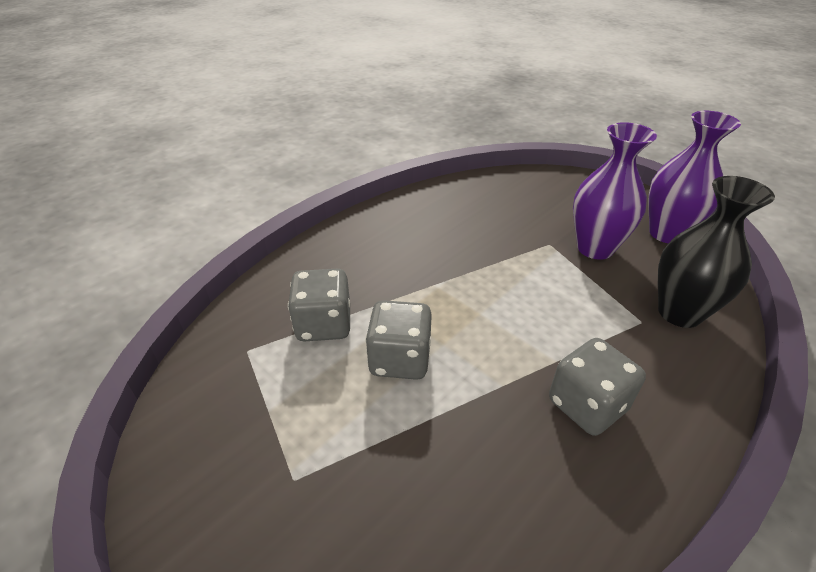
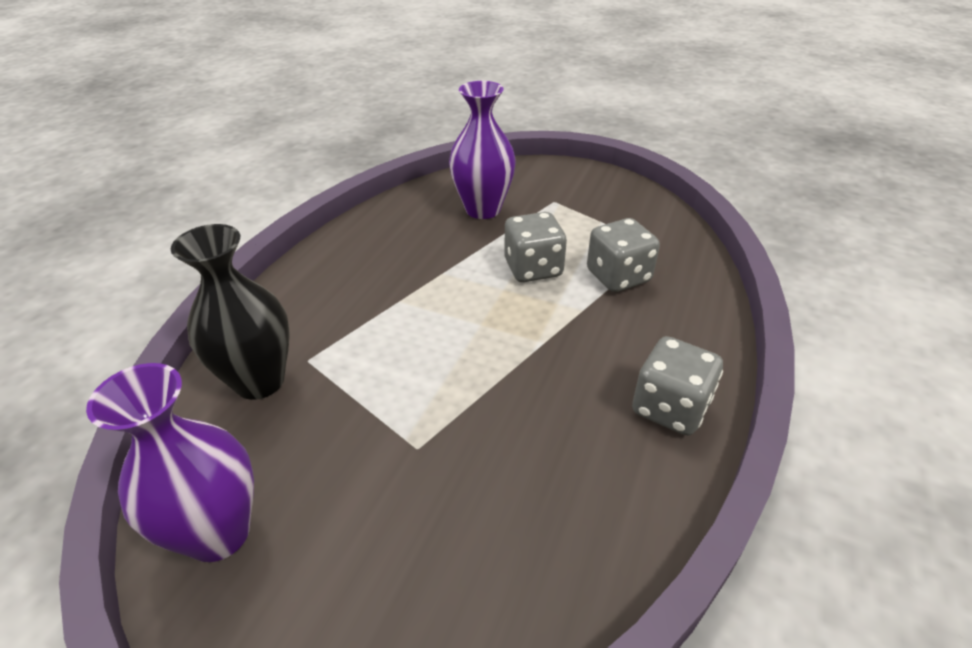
camera: 160 degrees right, 0 degrees up
grey dice [549,338,646,436] -> grey dice moved to [632,336,723,436]
purple vase [573,122,657,260] -> purple vase moved to [449,81,516,219]

